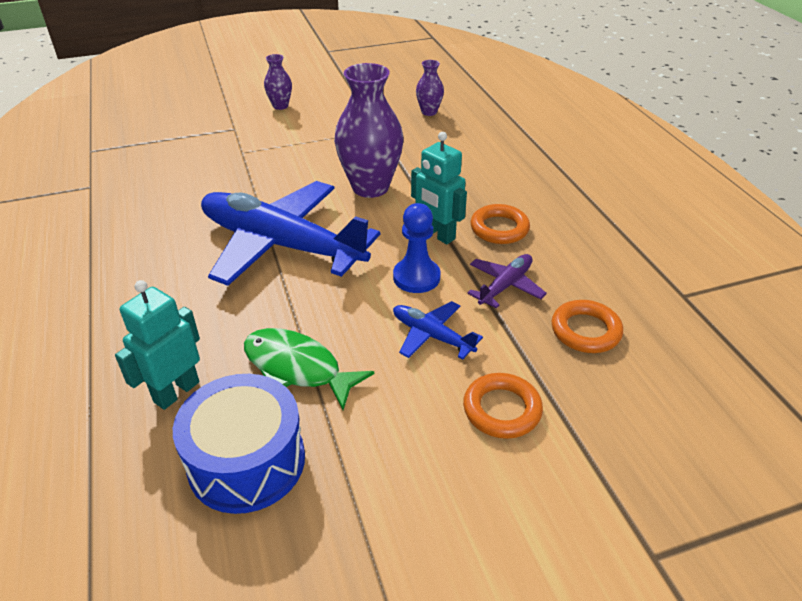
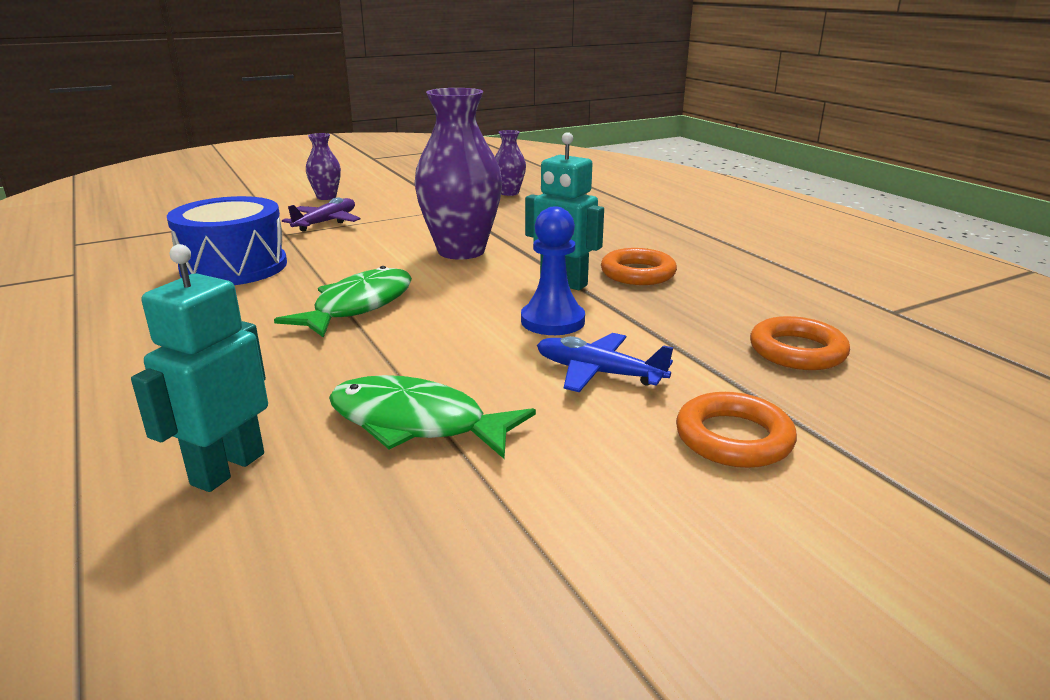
camera: 10 degrees left, 15 degrees down
blue drum [173,374,305,514] -> blue drum moved to [167,196,287,285]
blue plane [201,181,380,286] -> green fish [274,266,412,338]
purple plane [467,254,547,308] -> purple plane moved to [282,197,361,232]

